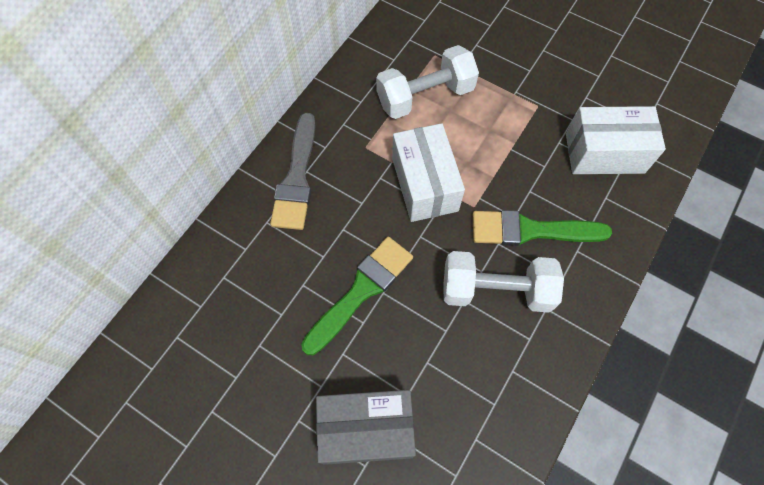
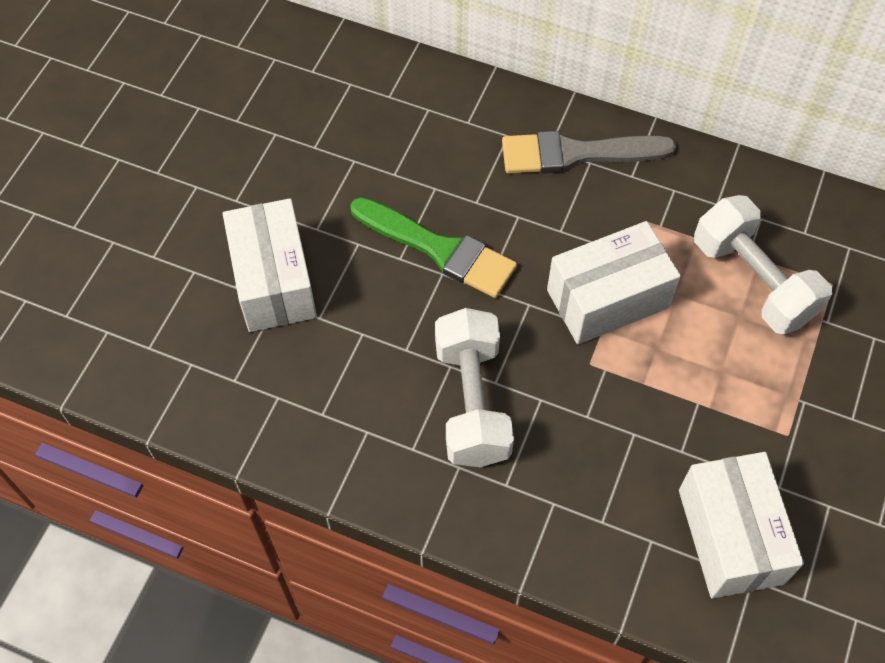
camera: 80 degrees right, 5 degrees down
grey box [316,390,416,465] -> white box [223,198,317,332]
green brush [473,210,612,246] -> none

